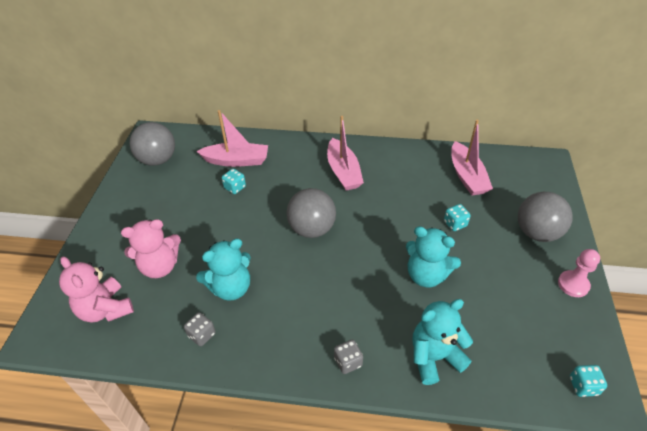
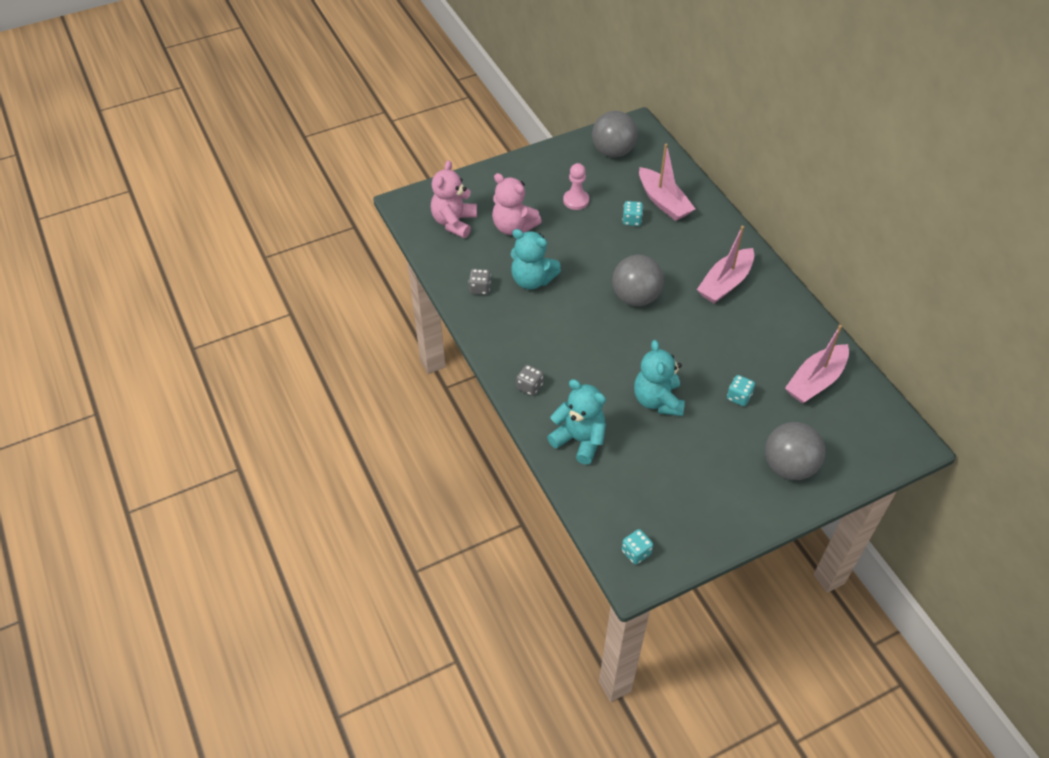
camera: 55 degrees right, 5 degrees up
pink pawn [558,249,600,297] -> pink pawn moved to [563,163,589,210]

